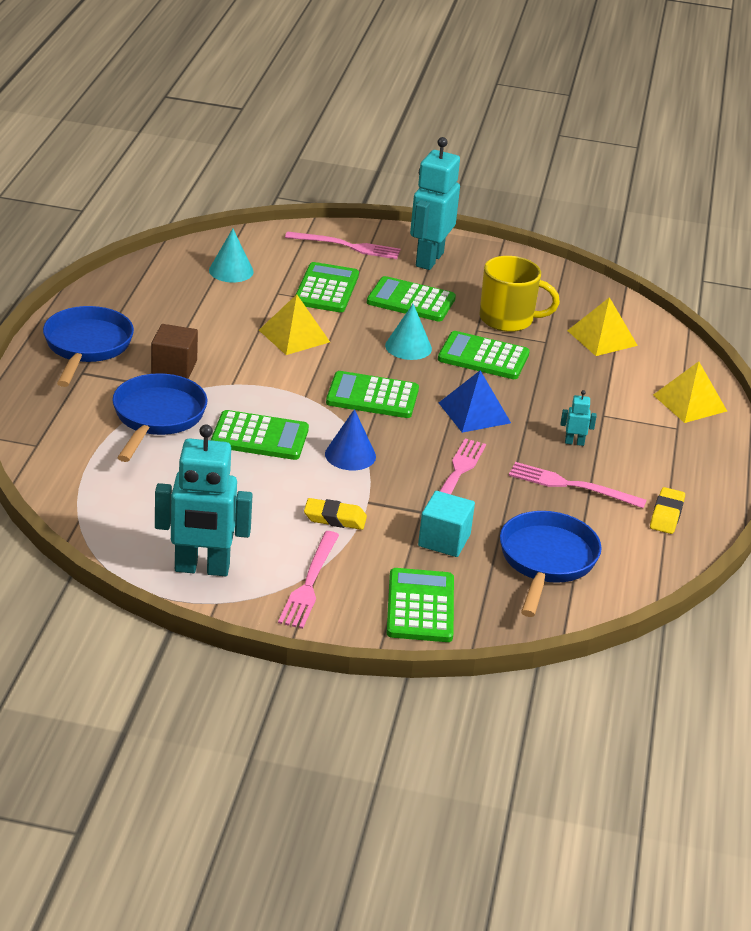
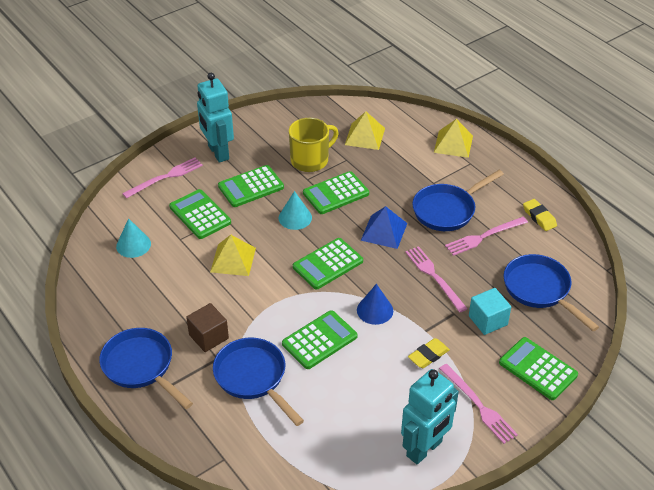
camera: 45 degrees left, 10 degrees up
turquoise robot [560,390,597,446] -> blue pan [412,170,504,231]

